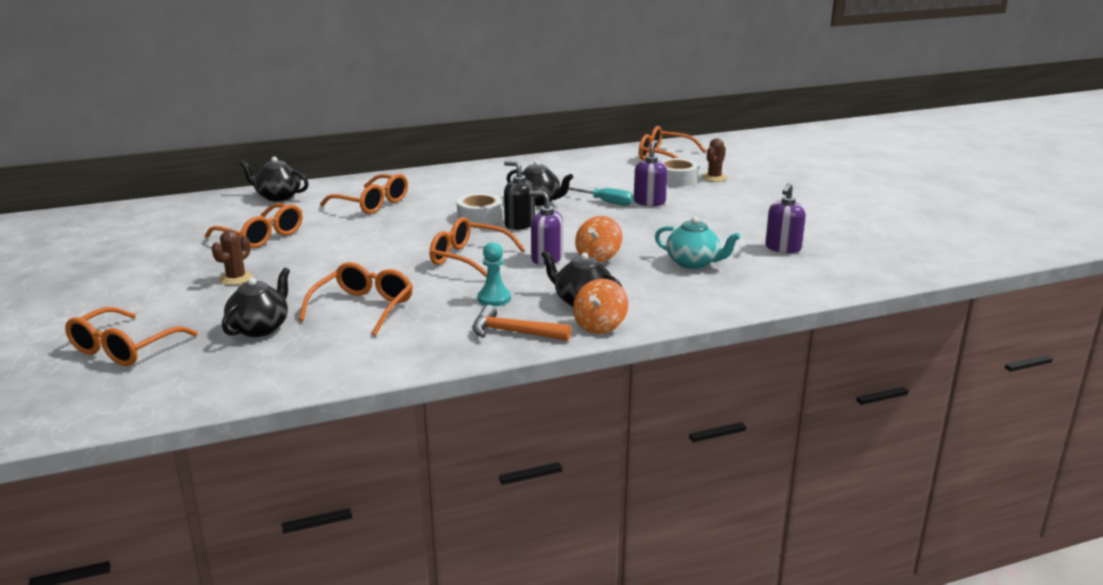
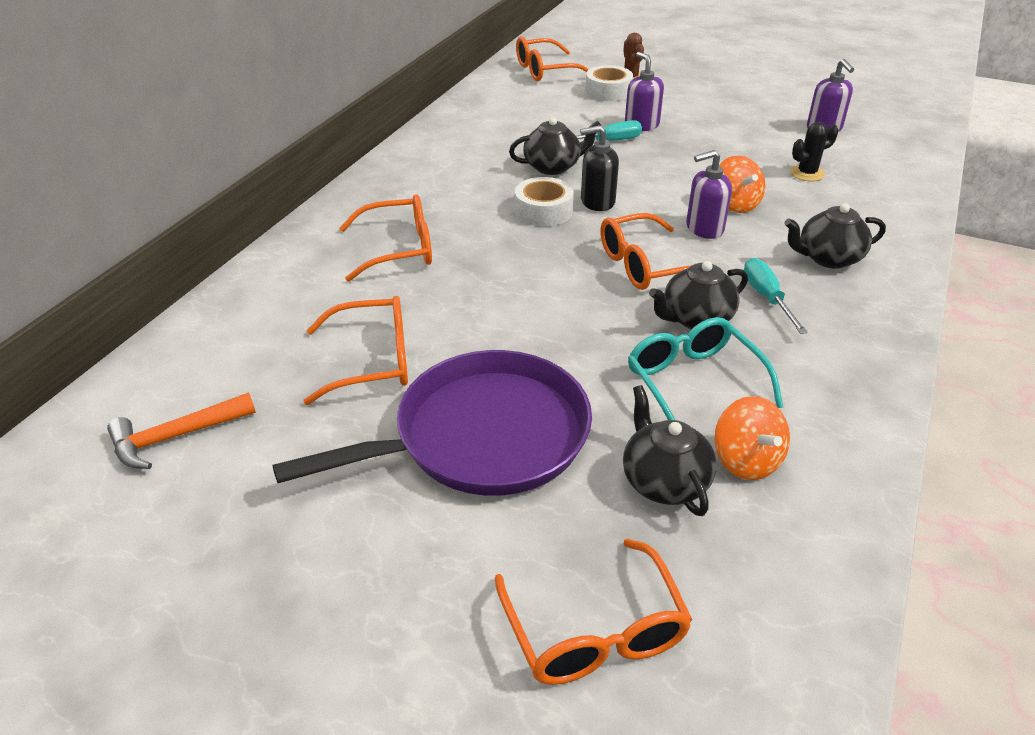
camera: 45 degrees left, 15 degrees up
brown cactus [211,230,253,285] -> purple pan [272,350,592,496]
black teapot [239,157,309,201] -> black teapot moved to [649,261,748,329]
orange glasses [299,262,413,336] -> turquoise glasses [628,317,783,420]
orange hammer [473,305,571,341] -> orange hammer moved to [107,393,256,469]
turquoise pawn [478,242,511,306] -> turquoise screwdriver [744,258,808,334]
orange spinning top [573,279,628,334] -> orange spinning top moved to [714,396,790,480]
turquoise teapot [655,217,741,269] -> black cactus [790,122,838,181]

